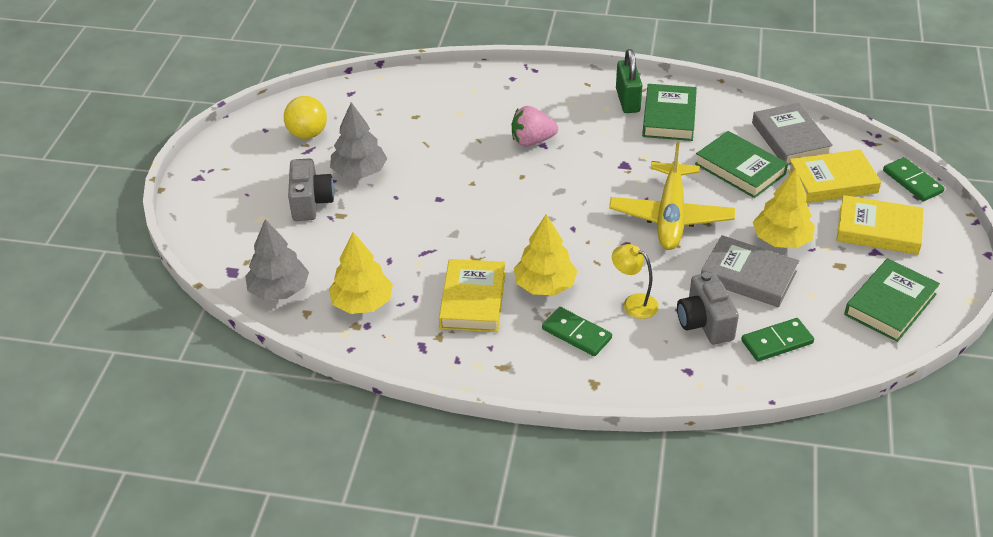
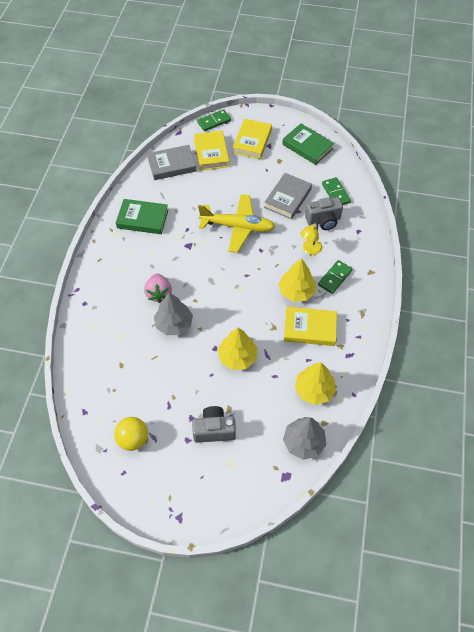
camera: 90 degrees left, 15 degrees up
grey tree [330,102,387,178] -> grey tree moved to [154,293,193,335]
green padlock [616,49,642,113] -> none
green book [695,131,788,198] -> none
yellow tree [753,169,815,248] -> yellow tree moved to [218,327,258,370]

